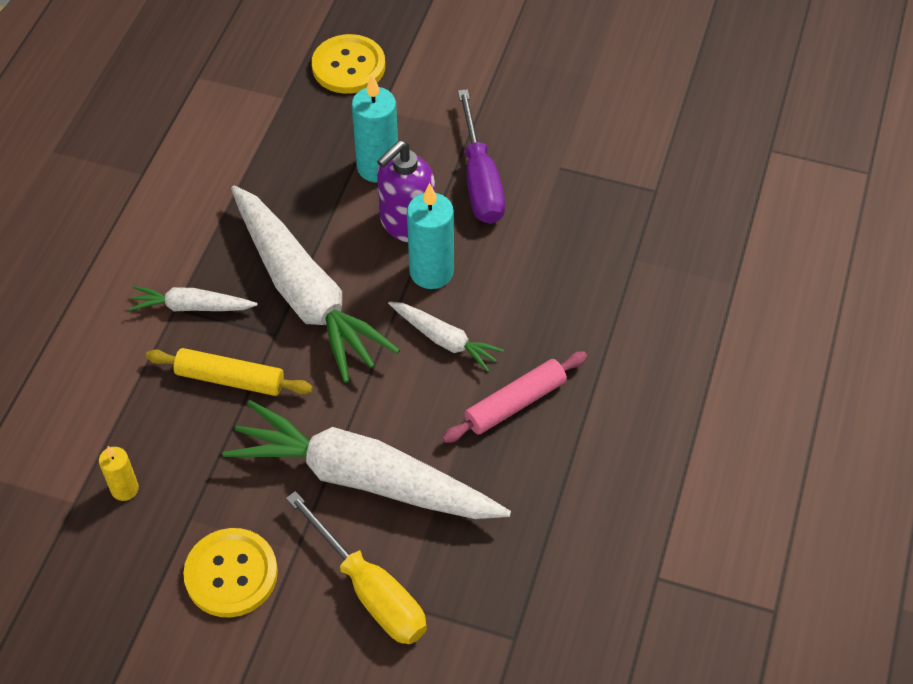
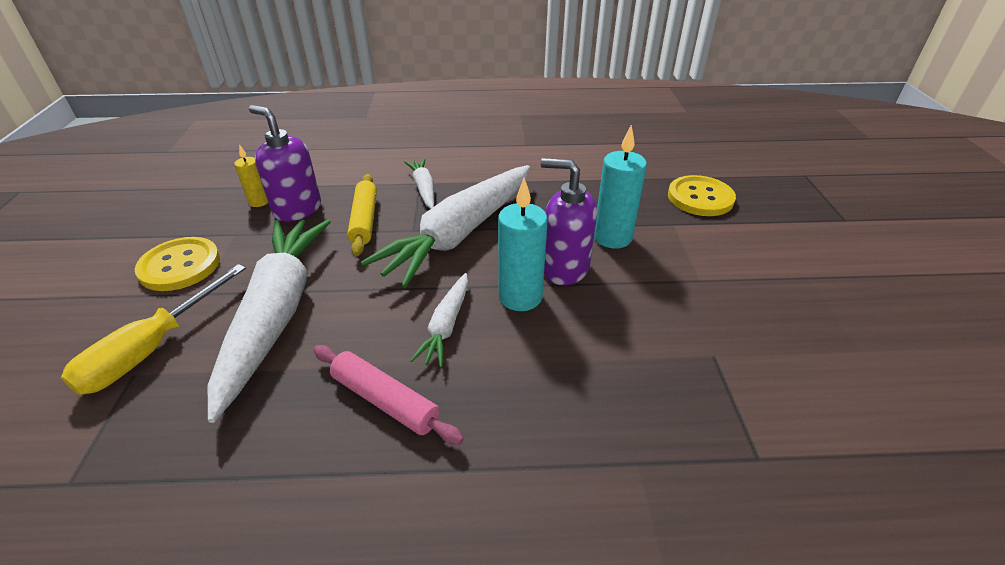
camera: 70 degrees right, 15 degrees down
purple screwdriver [458,89,505,224] -> none
none -> purple soap dispenser [249,105,321,222]

